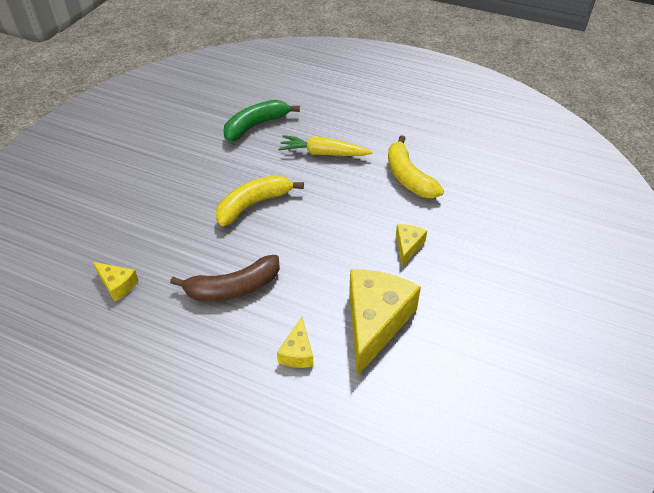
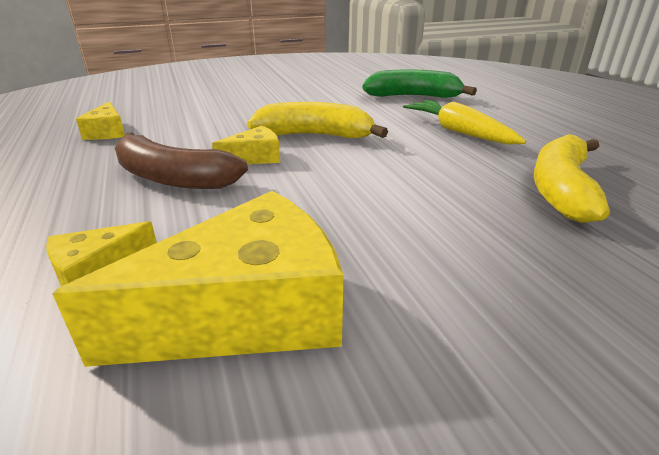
camera: 45 degrees right, 15 degrees down
yellow cheese [396,224,427,267] -> yellow cheese moved to [212,126,280,164]

